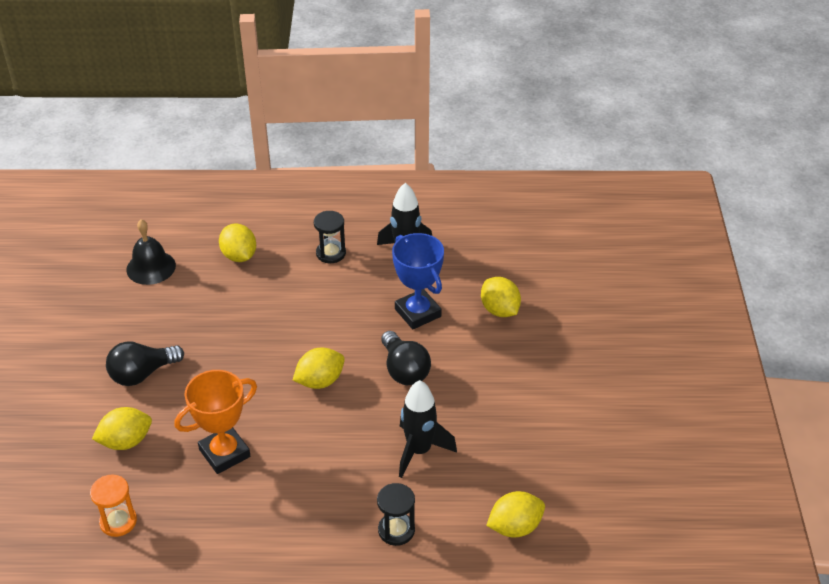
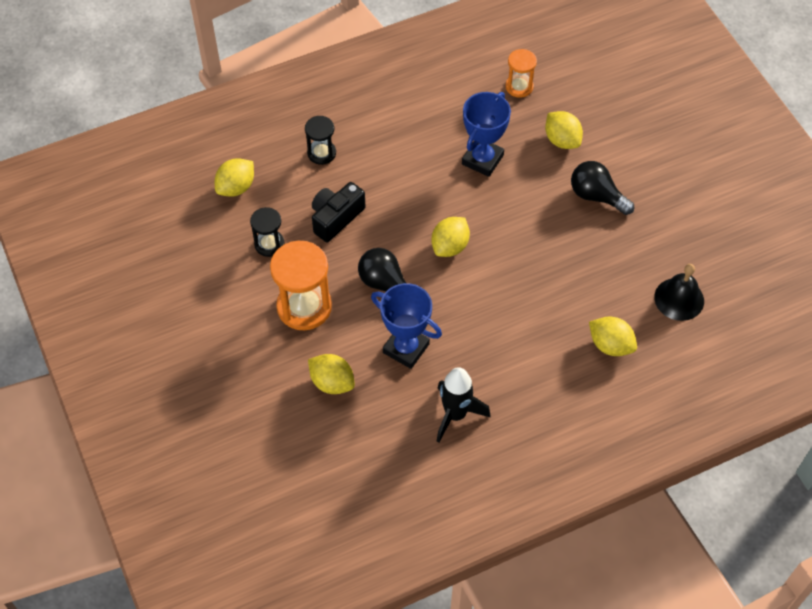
camera: 155 degrees right, 15 degrees up
yellow lemon [92,407,152,450] -> yellow lemon turned 75 degrees counterclockwise [545,111,583,149]
black light bulb [106,341,184,386] -> black light bulb turned 90 degrees counterclockwise [571,161,634,215]
orange trophy [174,370,257,474] -> blue trophy [462,92,511,177]
black hourglass [314,211,346,263] -> black hourglass moved to [250,207,285,257]
black rocket [399,380,457,478] -> black camera [312,182,366,242]
none -> orange hourglass [270,241,332,330]

